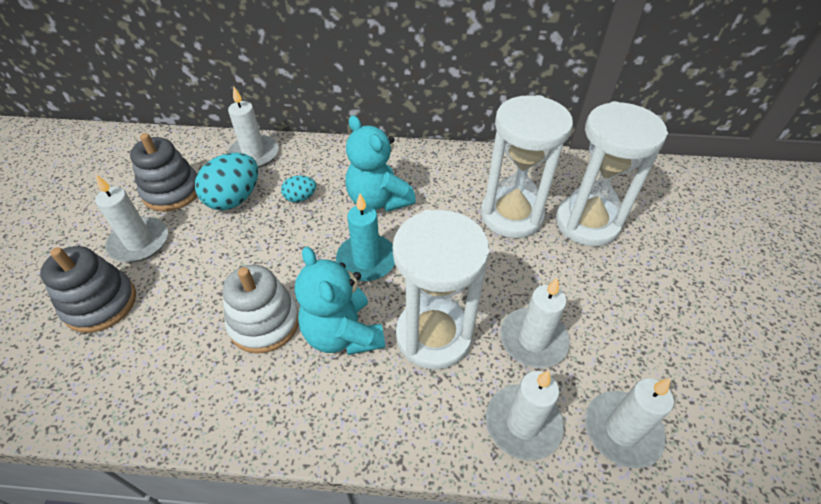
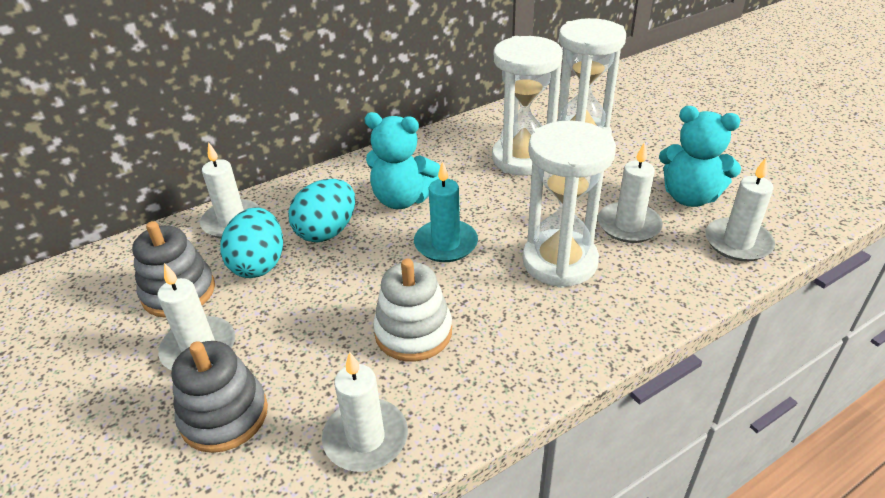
camera: 35 degrees left, 10 degrees down
turquoise egg [281,175,316,202] -> turquoise egg [288,179,355,242], size x1.89
turquoise teddy bear [295,247,385,355] -> turquoise teddy bear moved to [659,106,741,207]
white candle [486,370,564,461] -> white candle moved to [322,352,408,472]

